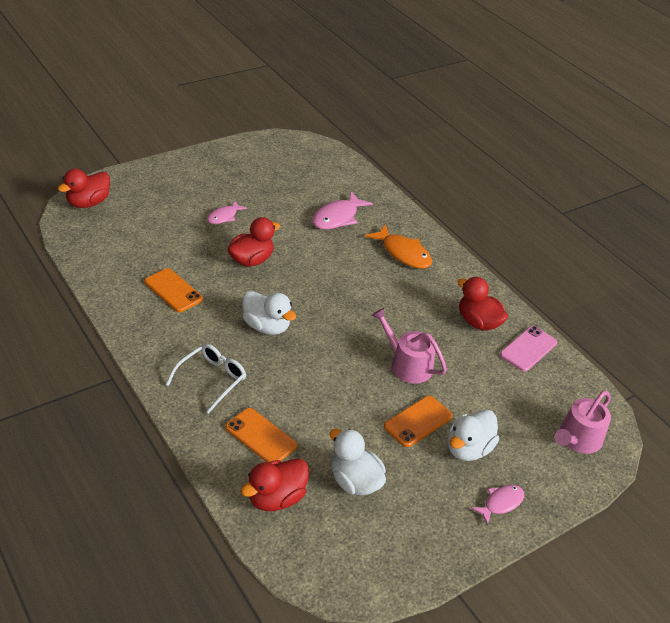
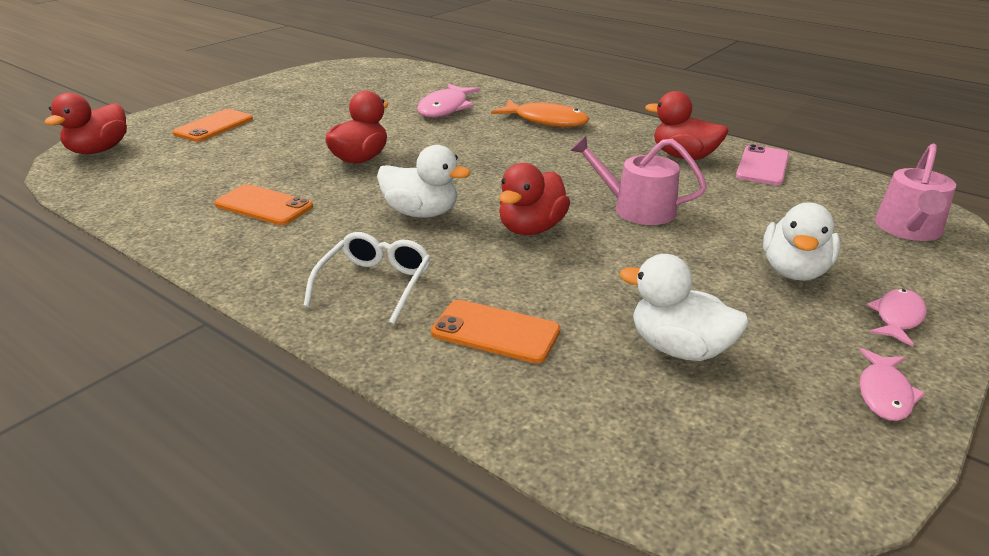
camera: 15 degrees left, 10 degrees down
pink fish [207,200,247,224] -> pink fish moved to [860,348,925,421]
red duck [241,458,309,511] -> red duck moved to [499,163,570,235]
orange phone [384,396,453,447] -> orange phone moved to [172,109,253,142]

